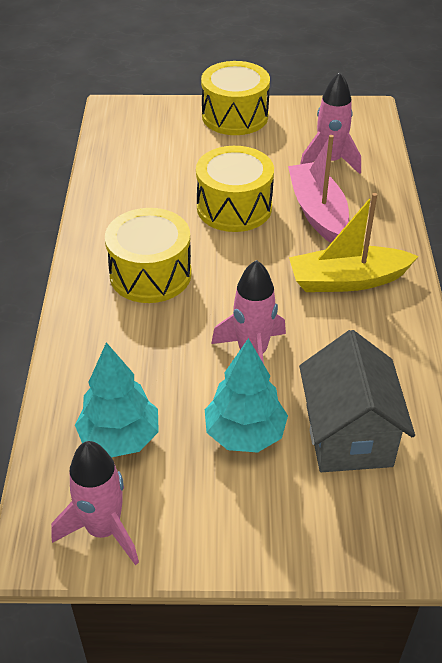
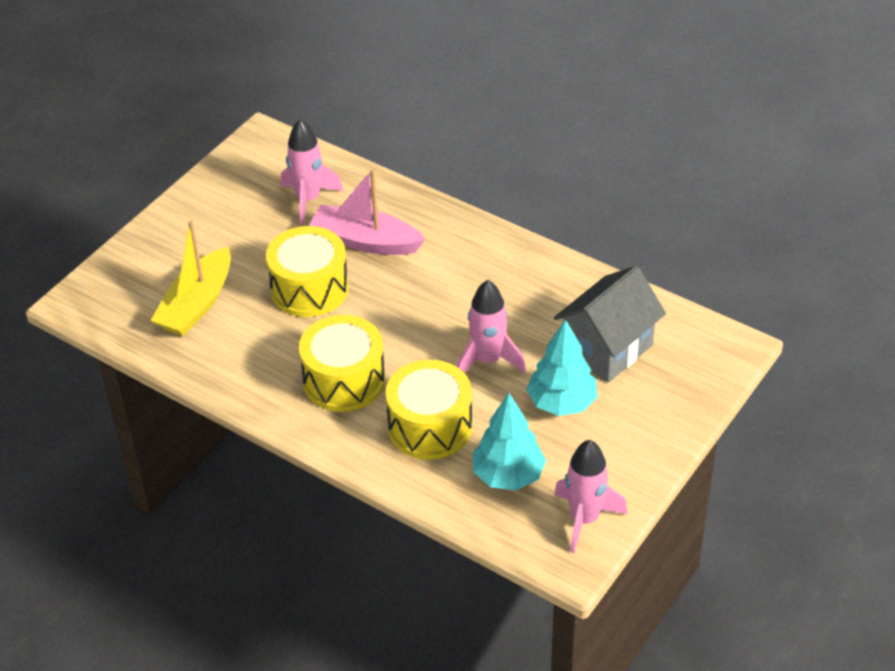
camera: 55 degrees left, 0 degrees up
yellow drum [201,61,270,135] -> yellow drum moved to [386,360,472,460]
yellow boat [289,193,419,292] -> yellow boat moved to [151,221,231,336]
grey house [299,330,415,472] -> grey house turned 75 degrees counterclockwise [554,266,666,382]

